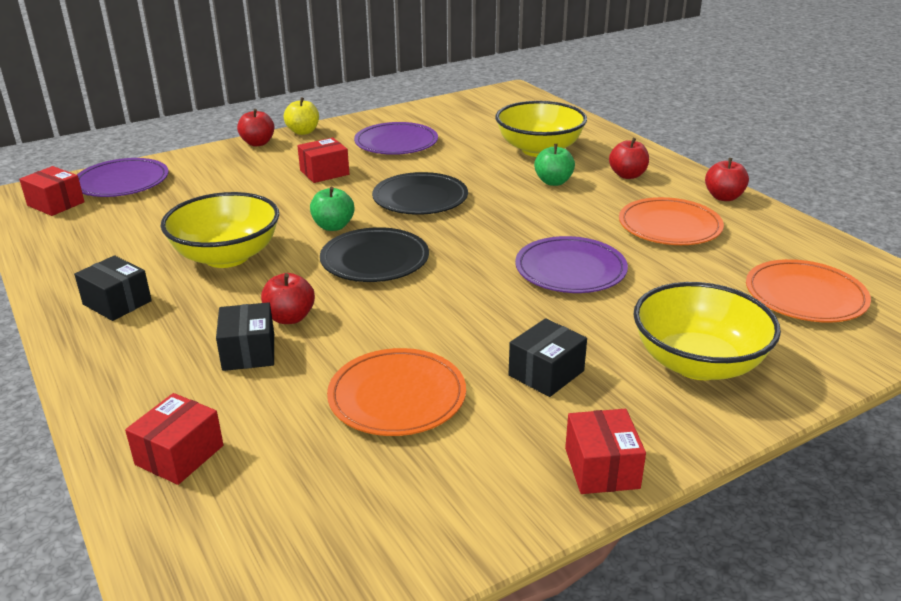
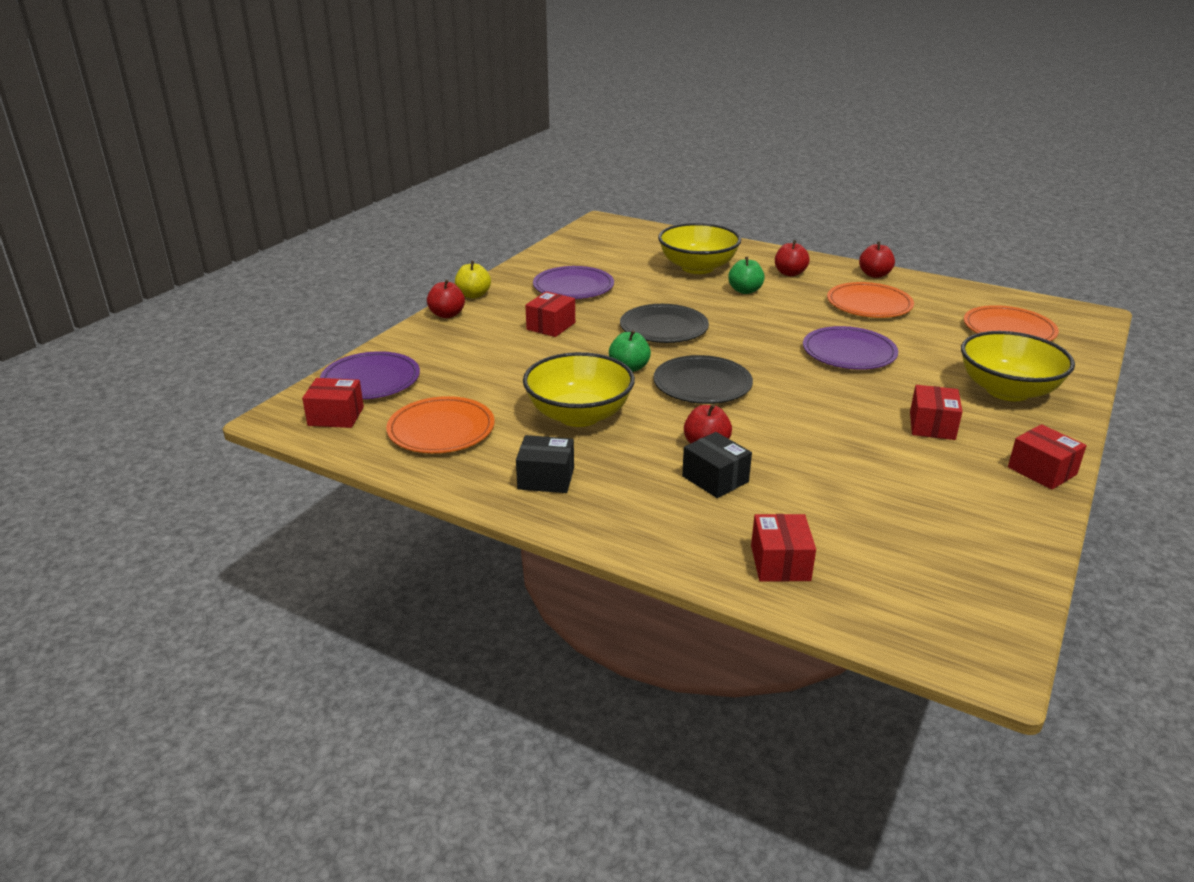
camera: 30 degrees left, 0 degrees up
orange plate [327,348,466,436] -> orange plate moved to [386,396,495,453]
black box [508,318,587,397] -> red box [910,385,962,440]

